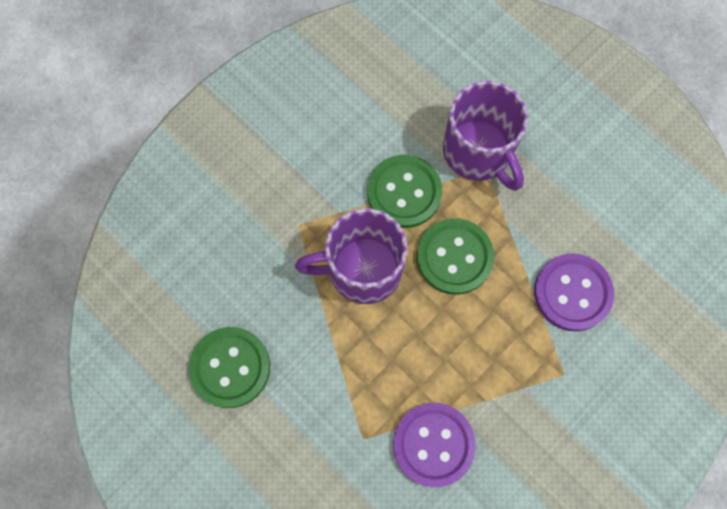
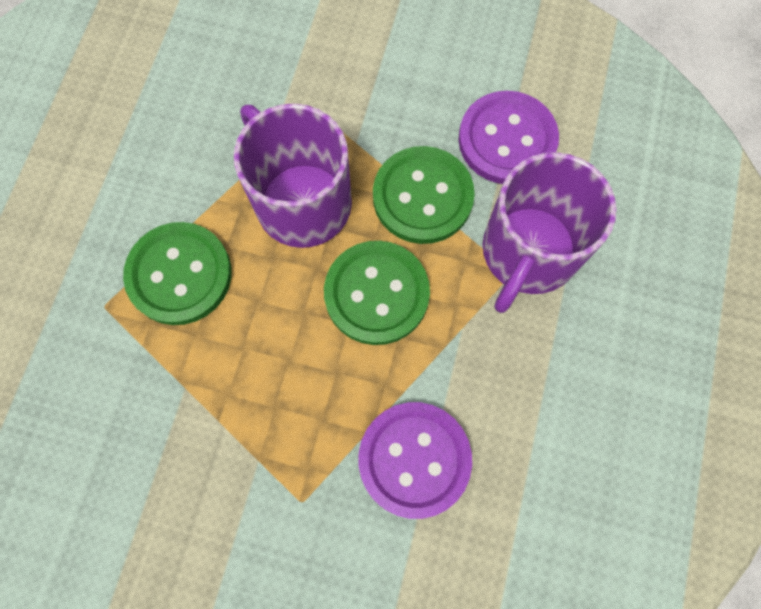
camera: 60 degrees right, 0 degrees up
green button [189,327,270,408] -> green button moved to [123,222,232,325]
purple button [393,403,476,487] -> purple button moved to [458,91,559,184]

